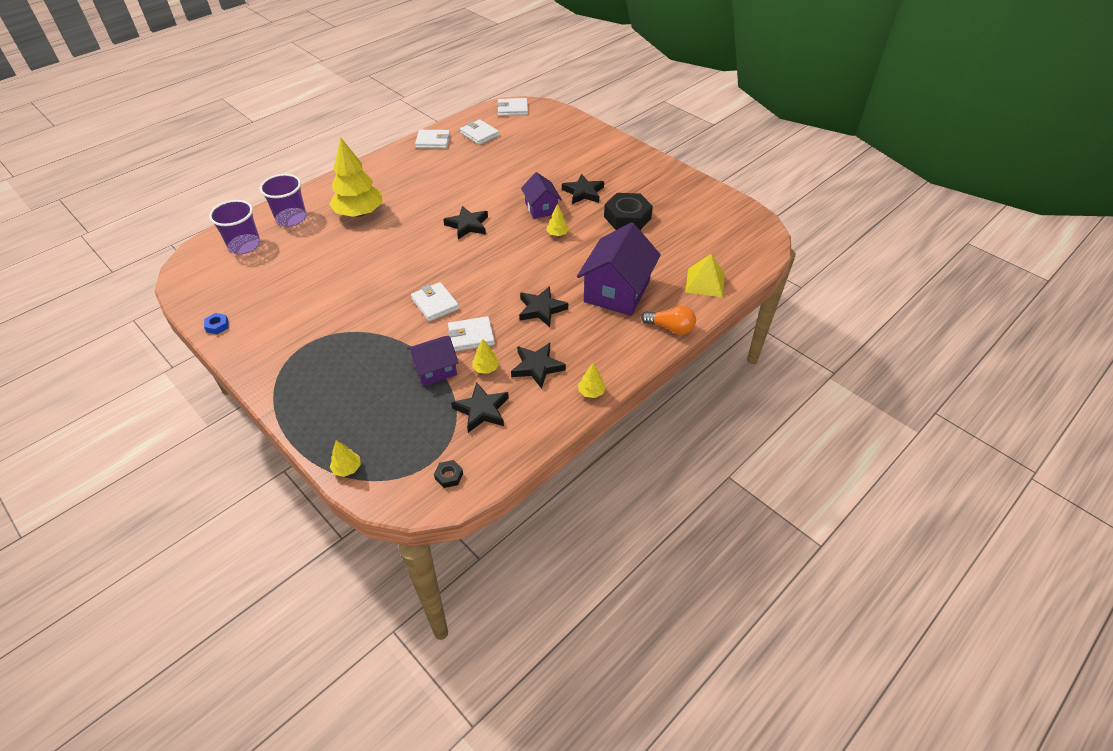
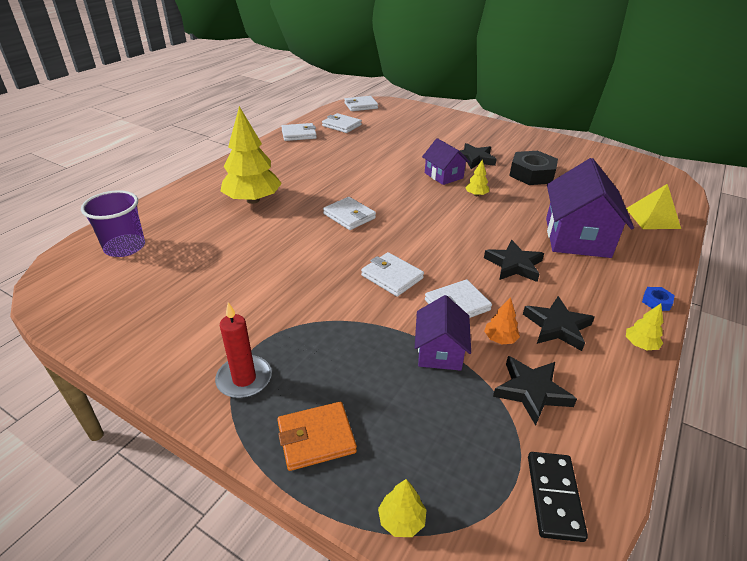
camera: 15 degrees left, 10 degrees down
blue nut [204,313,229,334] -> blue nut moved to [642,287,675,311]
purple cup [260,174,307,226] -> none
purple house [407,336,459,386] -> purple house turned 45 degrees counterclockwise [415,295,471,371]
black nut [434,460,463,488] -> black domino [528,452,588,542]
black star [443,206,488,239] -> none
yellow tree [472,339,499,374] -> orange tree [484,297,520,344]
orange light bulb [641,305,696,335] -> none
none -> red candle [215,302,272,398]
none -> orange wallet [277,402,357,471]
none -> white wallet [323,197,376,230]

